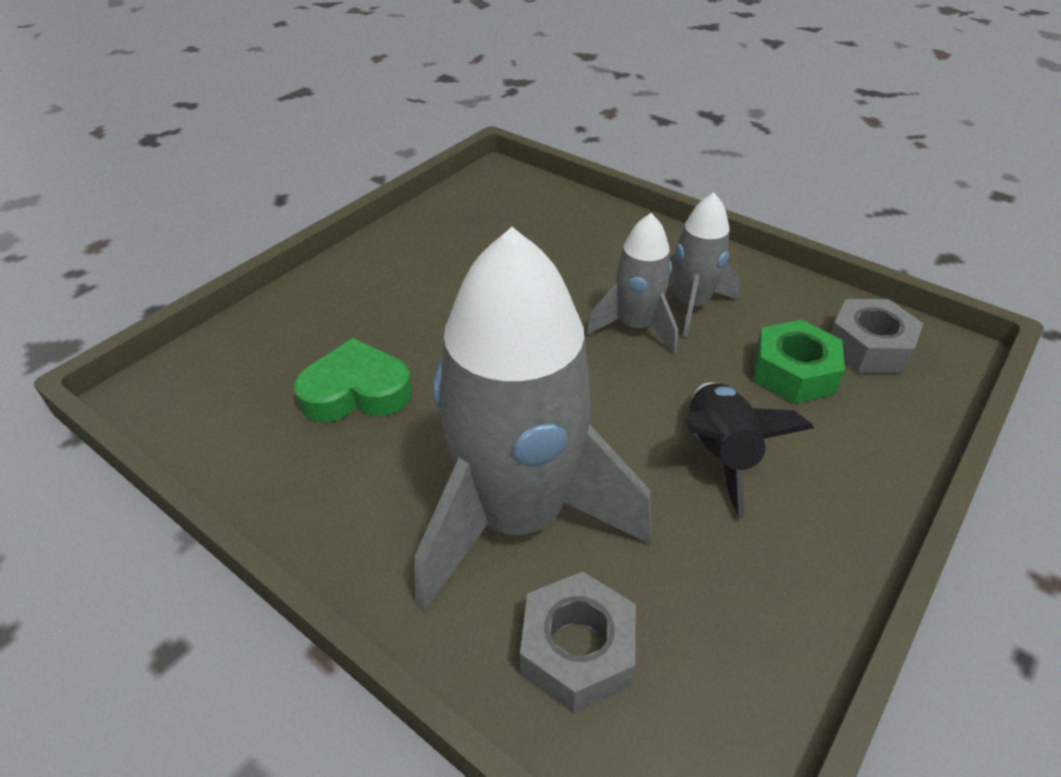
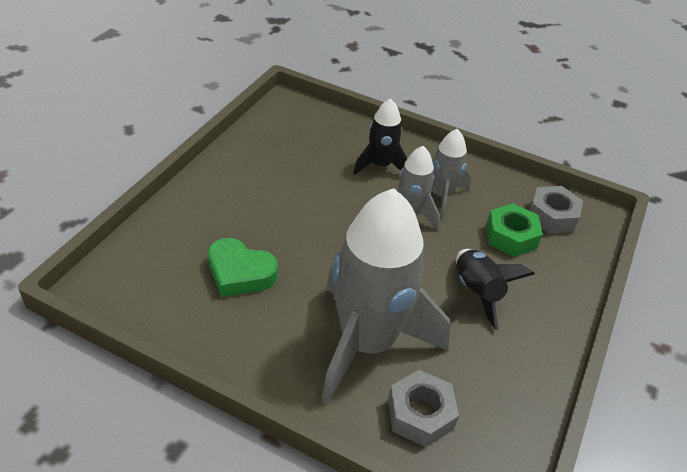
camera: 15 degrees left, 0 degrees up
green heart [294,338,412,422] -> green heart turned 135 degrees counterclockwise [208,238,278,297]
none -> black rocket [353,98,408,175]

